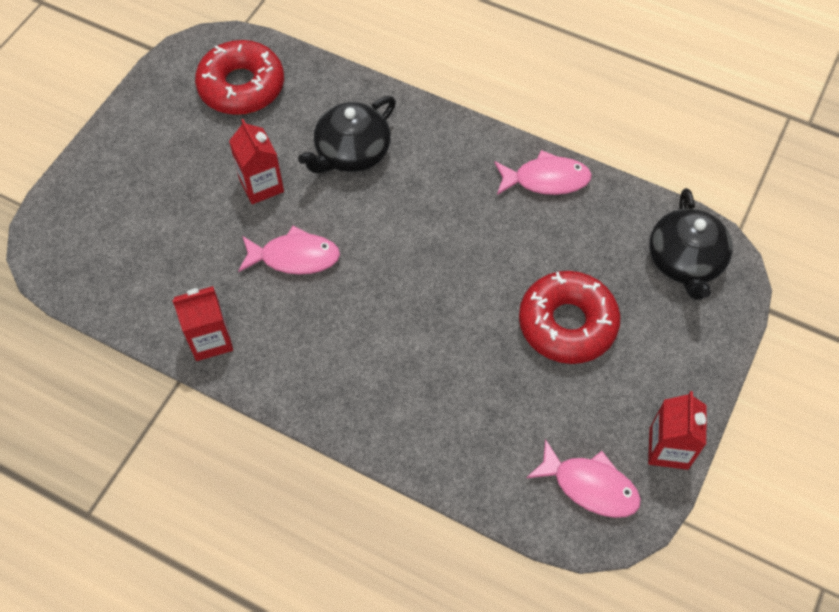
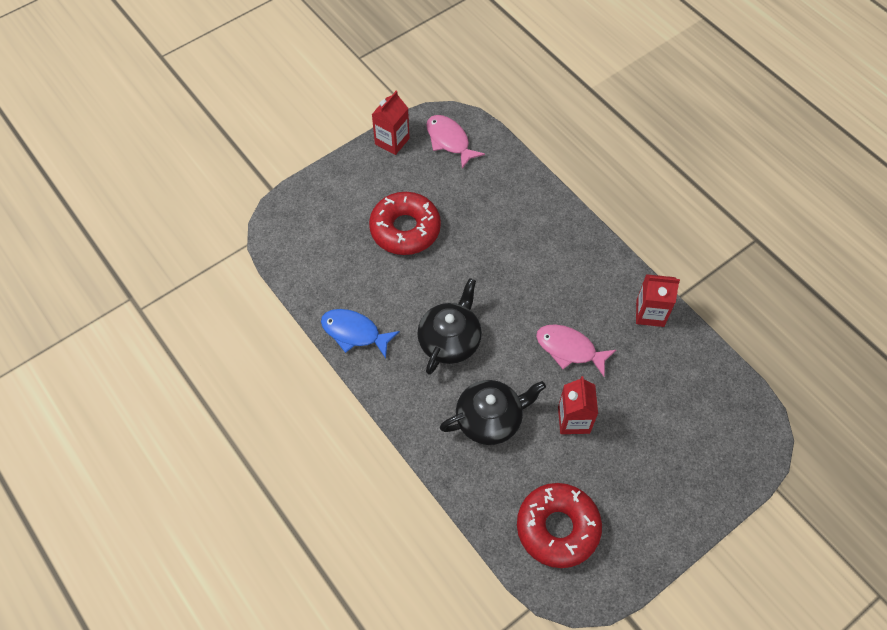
camera: 155 degrees left, 0 degrees up
pink fish [494,150,592,195] -> blue fish [321,309,400,358]
black teapot [649,188,733,300] -> black teapot moved to [417,278,482,375]

